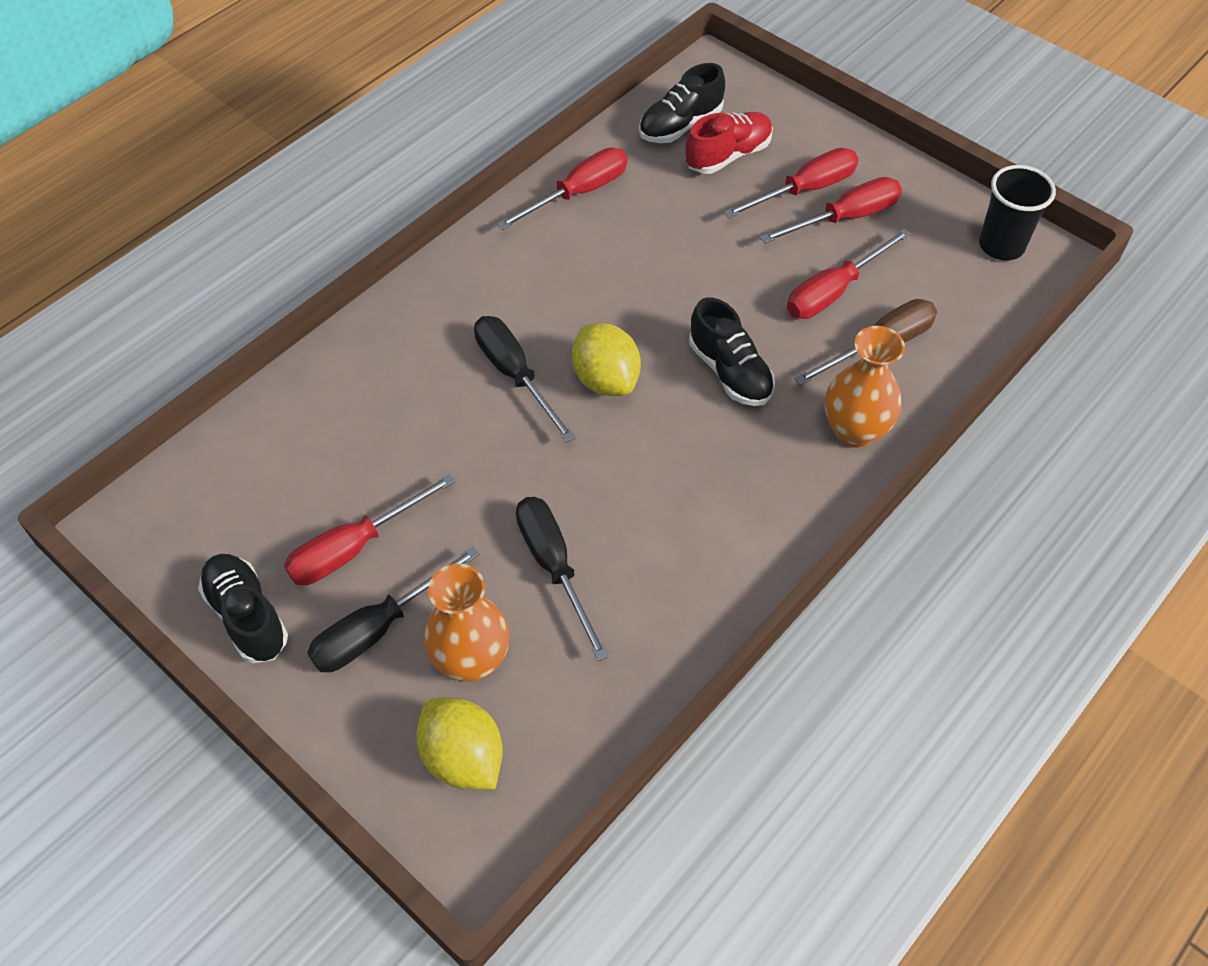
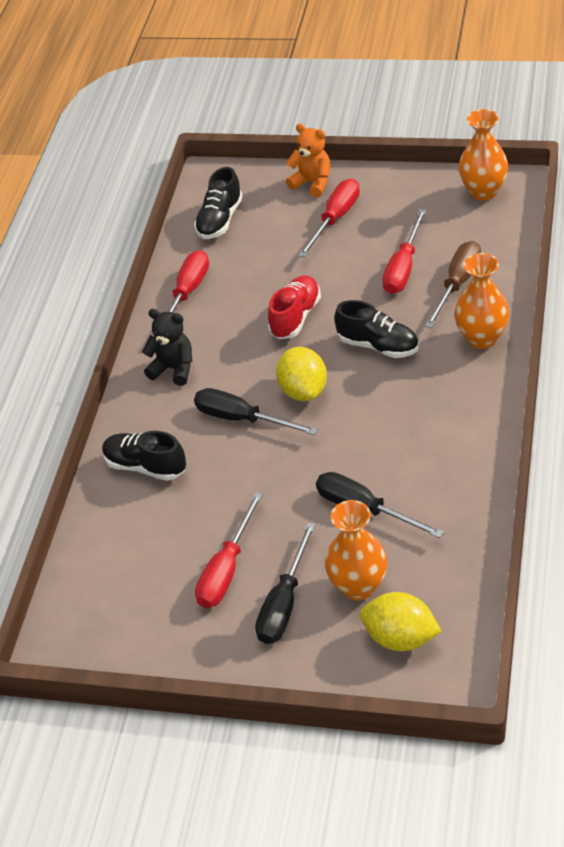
camera: 25 degrees left, 10 degrees down
black shoe [198,554,288,663] -> black shoe moved to [102,431,186,481]
yellow lemon [572,323,641,396] -> yellow lemon turned 45 degrees clockwise [276,347,327,401]
red shoe [685,112,773,174] -> red shoe moved to [268,275,321,339]
red screwdriver [760,177,902,243] -> none
black cup [979,165,1056,261] -> orange vase [458,109,508,201]
none -> black teddy bear [142,309,193,386]
none -> orange teddy bear [286,124,331,197]

